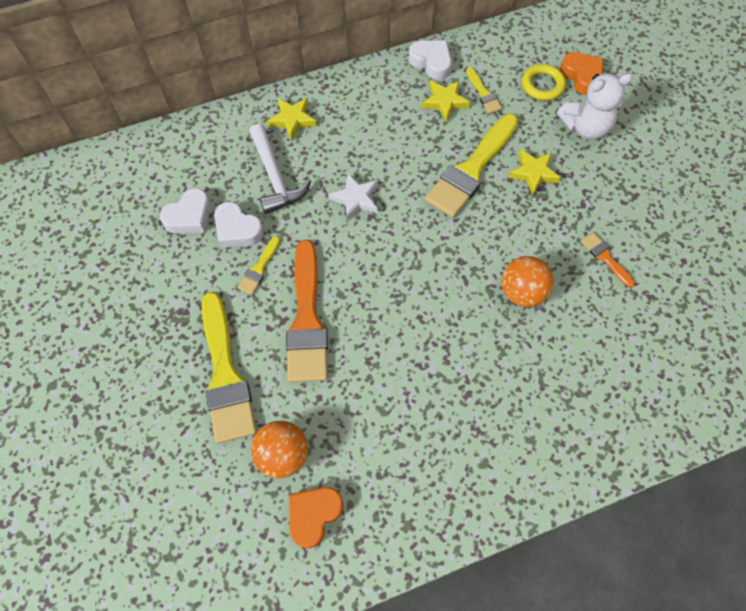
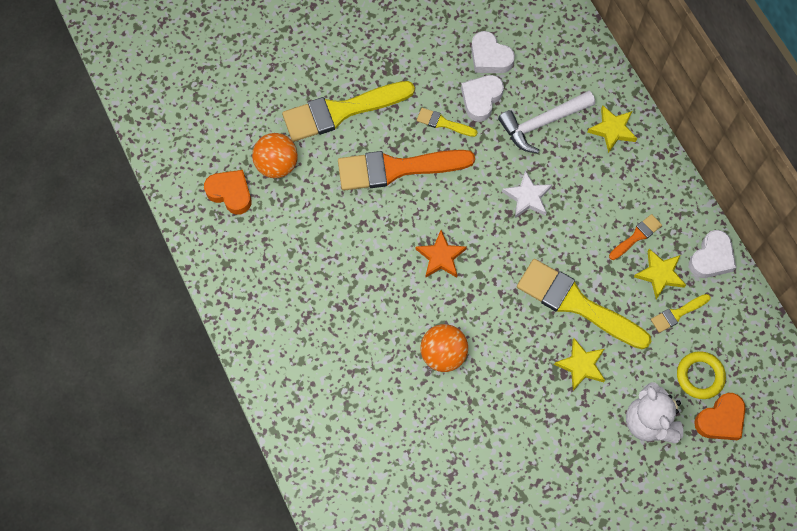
camera: 85 degrees right, 5 degrees up
orange brush [581,232,635,288] -> orange brush moved to [609,214,662,260]
none -> orange star [416,230,467,278]

